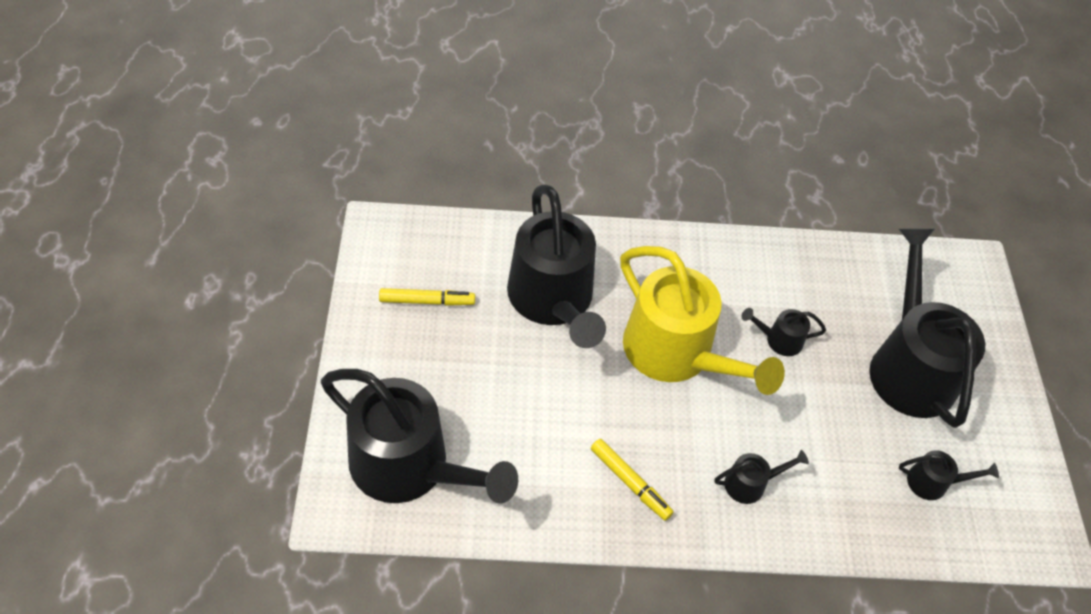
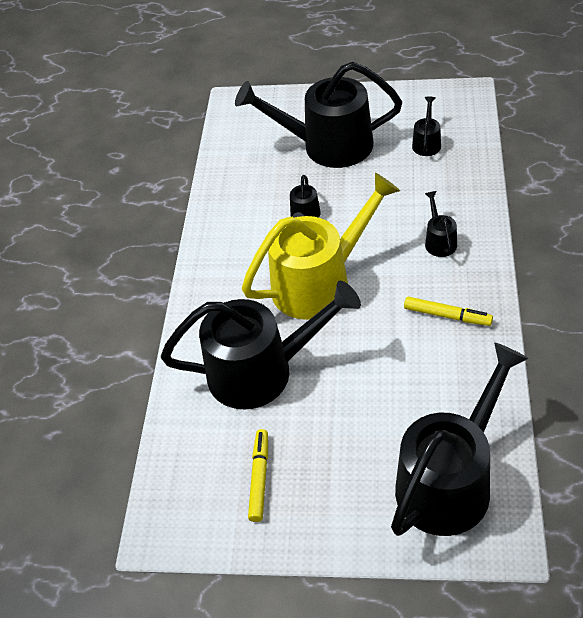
camera: 75 degrees left, 5 degrees down
yellow marker [591,439,674,521] -> yellow marker turned 60 degrees clockwise [404,297,493,326]

